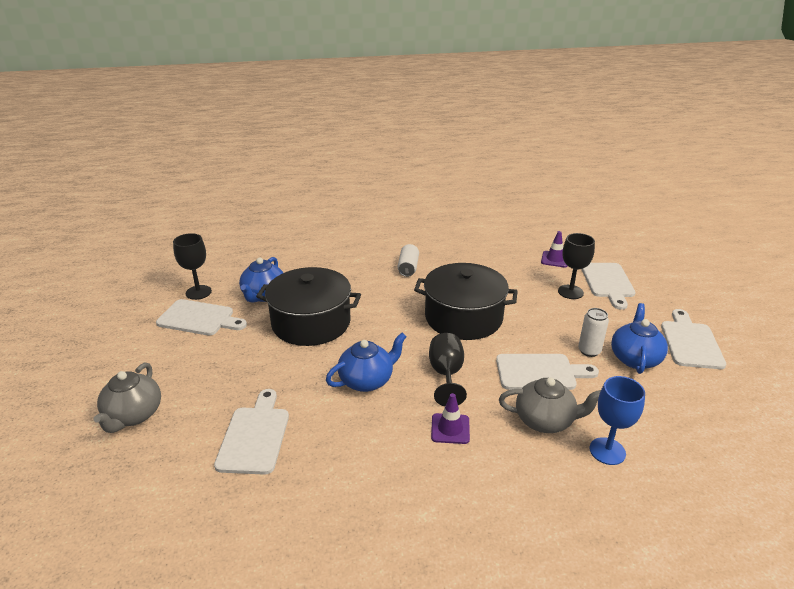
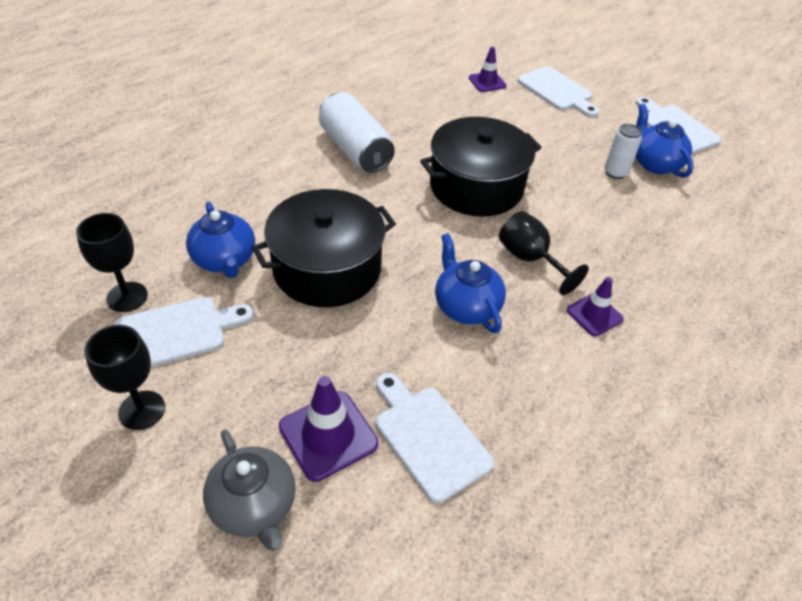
camera: 40 degrees left, 15 degrees up
blue teapot [326,333,407,392] -> blue teapot turned 45 degrees counterclockwise [435,233,506,333]
white can [398,244,419,277] -> white can [319,93,395,173], size x1.79
white cutting board [496,354,599,390] -> none
grey teapot [499,377,601,433] -> none
black goblet [558,233,595,299] -> black goblet moved to [84,325,165,430]
blue goblet [590,376,645,465] -> none
none -> purple traffic cone [279,376,378,482]

